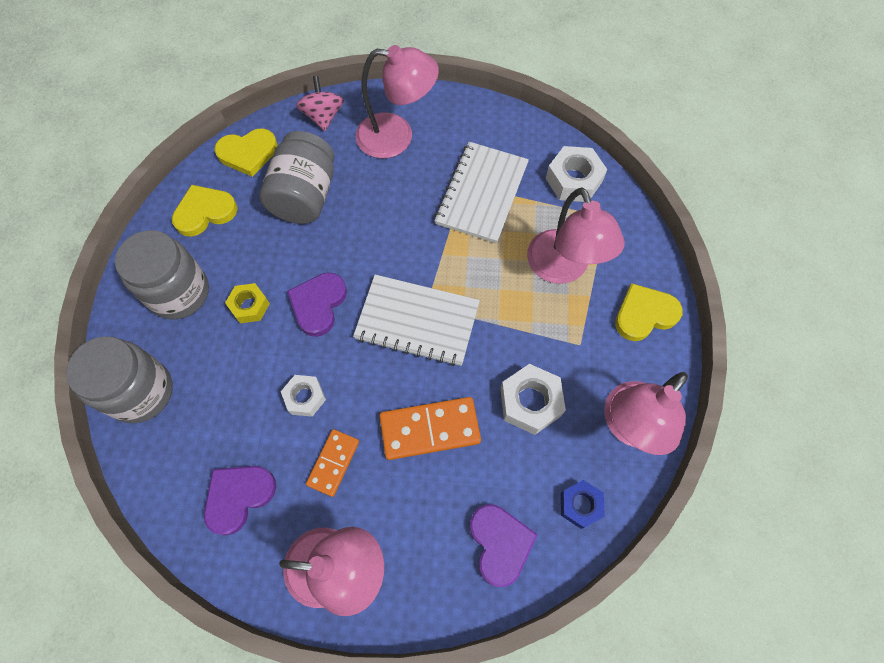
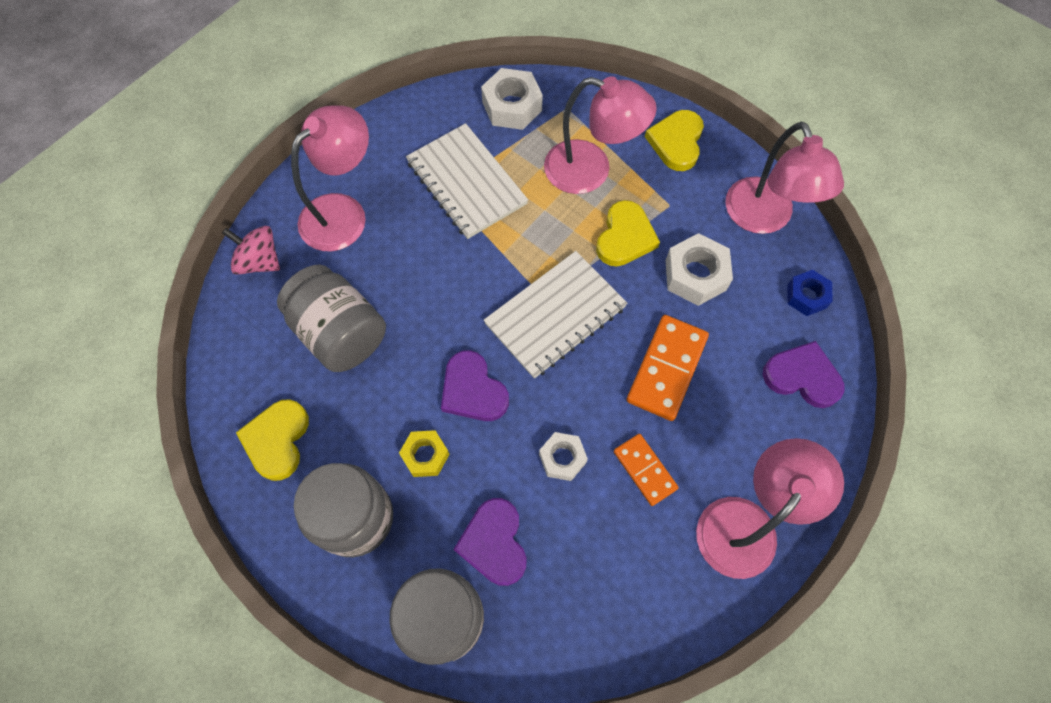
camera: 55 degrees left, 0 degrees up
purple heart [204,466,276,536] -> purple heart moved to [453,498,527,586]
yellow heart [214,129,278,177] -> yellow heart moved to [596,200,660,267]

